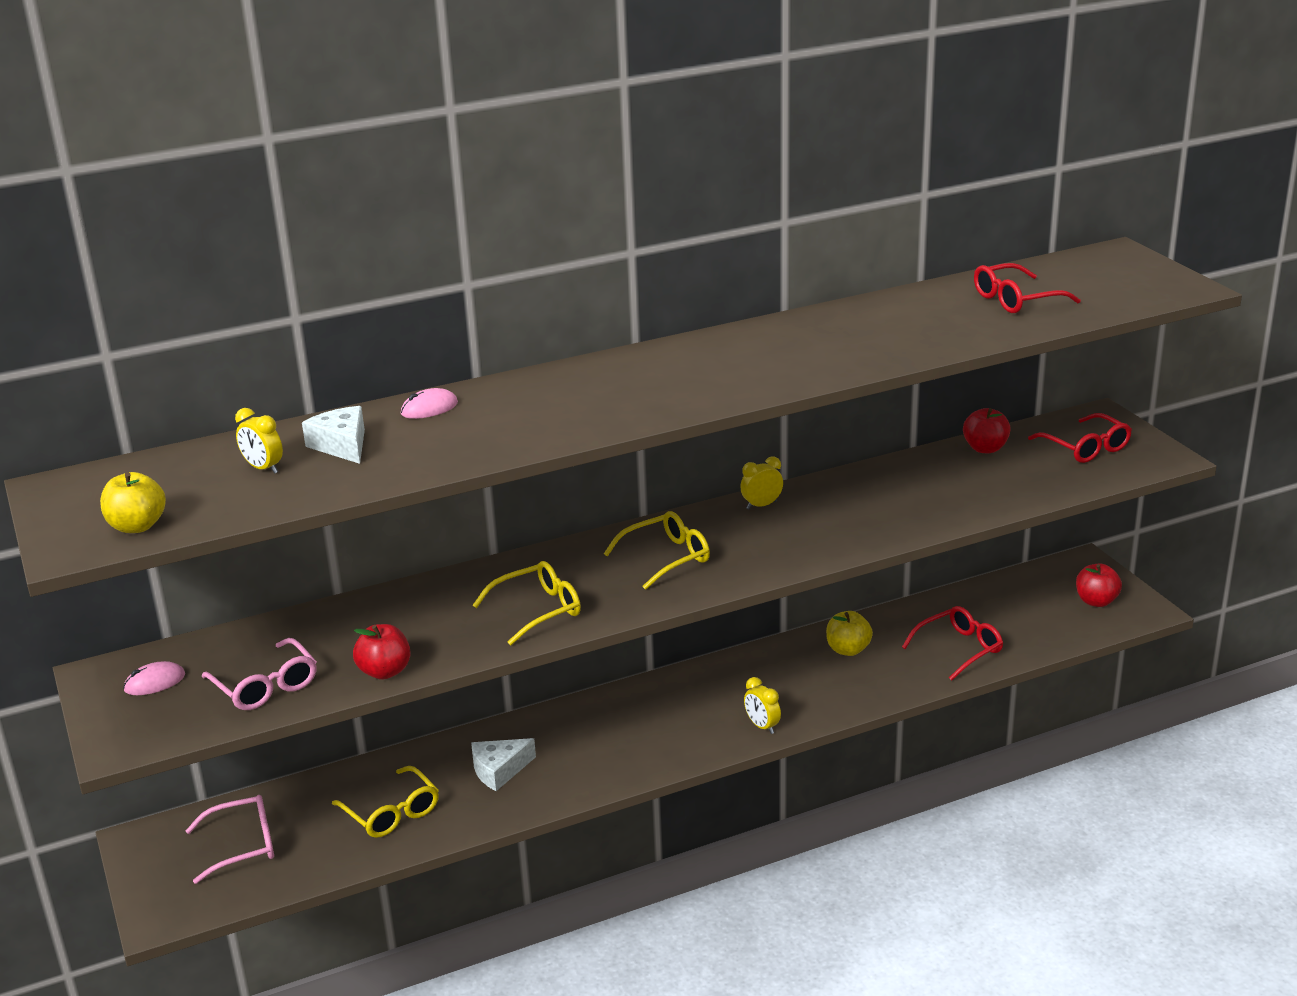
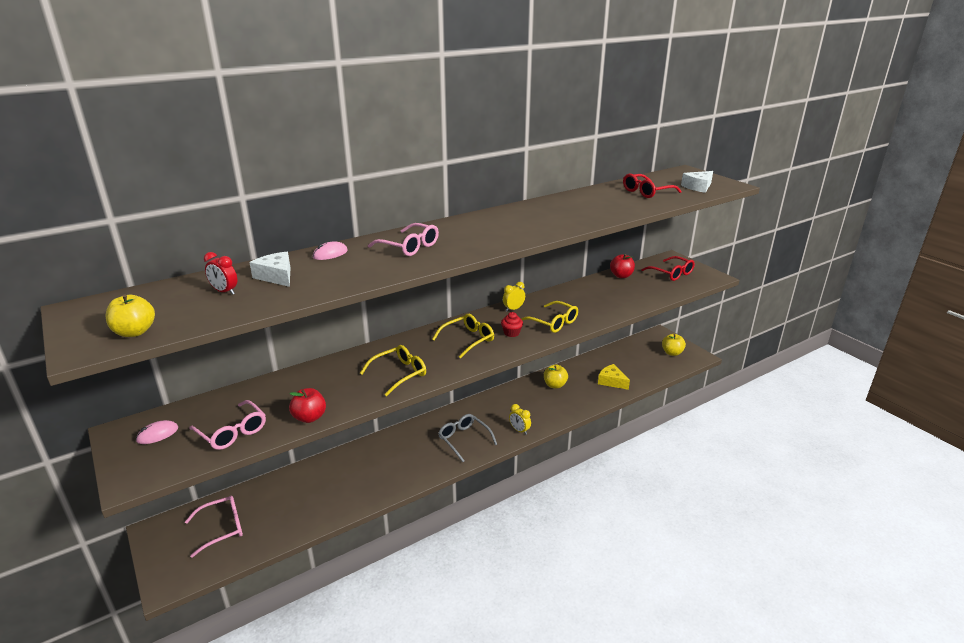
camera: 10 degrees left, 0 degrees up
yellow clock [235,408,283,474] -> red clock [204,252,237,295]
yellow glasses [332,766,439,838] -> yellow glasses moved to [521,301,578,333]
white cheese [471,738,536,791] -> white cheese moved to [681,171,713,193]
red glasses [902,606,1003,681] -> yellow cheese [598,364,630,390]
red apple [1076,563,1122,607] -> yellow apple [662,334,686,356]
none -> pink glasses [368,223,439,256]
none -> grey glasses [438,414,497,462]
none -> red cupcake [501,312,523,337]

